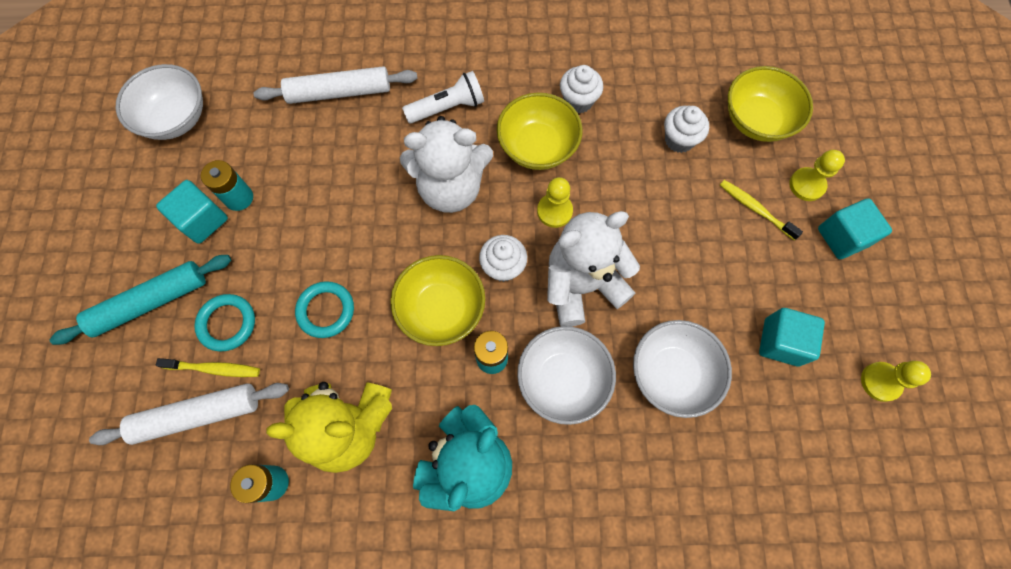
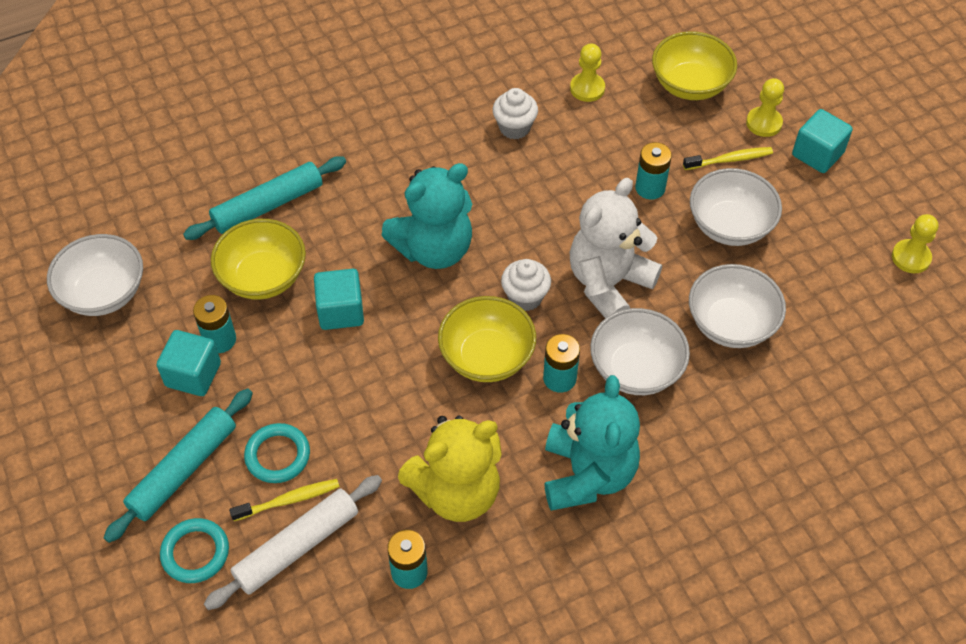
camera: 25 degrees left, 15 degrees down
white rolling pin [254,66,418,104] -> turquoise rolling pin [183,156,346,240]
turquoise ring [295,281,354,338] -> turquoise ring moved to [160,518,229,583]
white teddy bear [400,116,493,213] -> turquoise teddy bear [382,163,472,269]
white flashlight [402,71,484,124] -> none
yellow bowl [497,93,583,170] -> yellow bowl moved to [211,219,306,300]
yellow pawn [537,177,573,228] -> yellow pawn moved to [570,43,605,102]
white cupcake [664,106,709,153] -> none
yellow toothbrush [720,180,803,240] -> yellow toothbrush turned 150 degrees clockwise [683,147,773,170]
turquoise cube [759,308,825,366] -> turquoise cube moved to [314,269,364,330]
none -> turquoise battery [635,142,672,200]
none -> white bowl [690,168,782,246]

